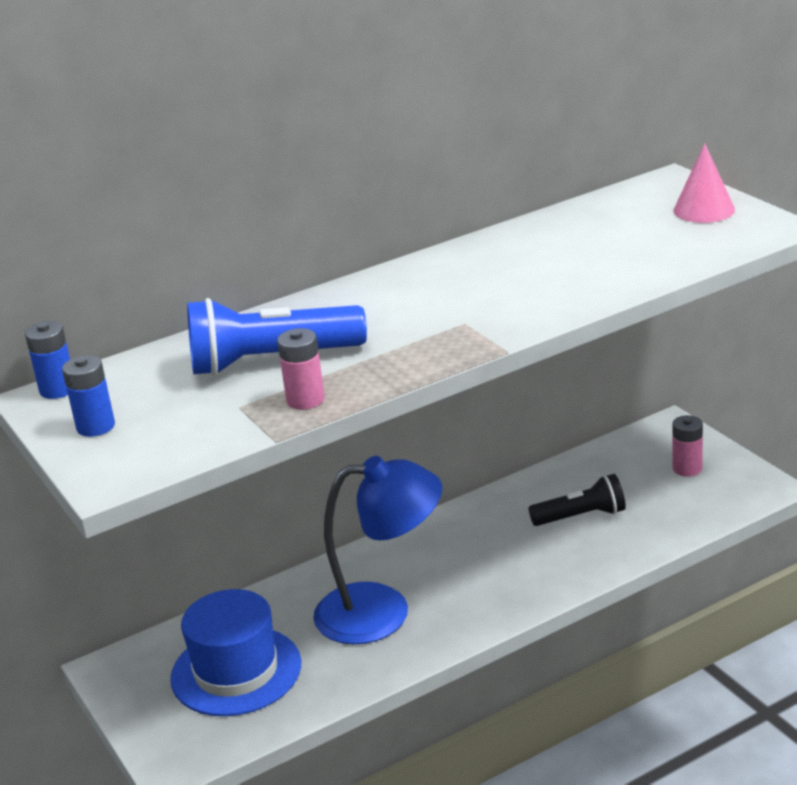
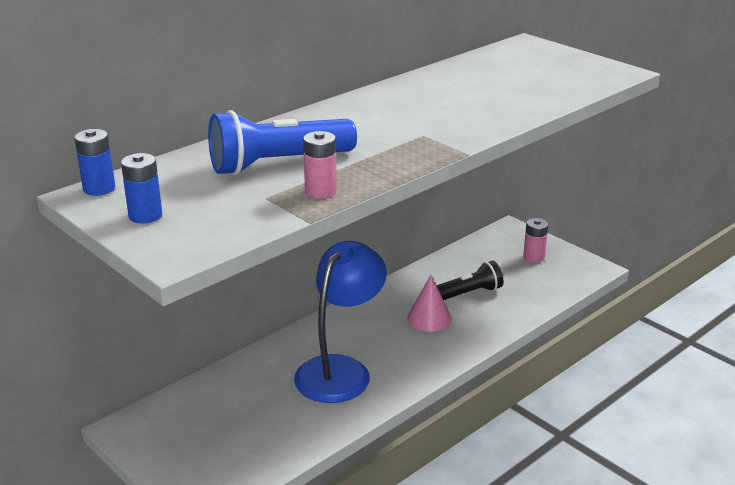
camera: 15 degrees left, 0 degrees up
blue hat [170,589,301,716] -> none
blue lamp [313,456,442,644] -> blue lamp turned 45 degrees counterclockwise [294,241,387,403]
pink cone [673,143,735,223] -> pink cone moved to [407,275,452,332]

